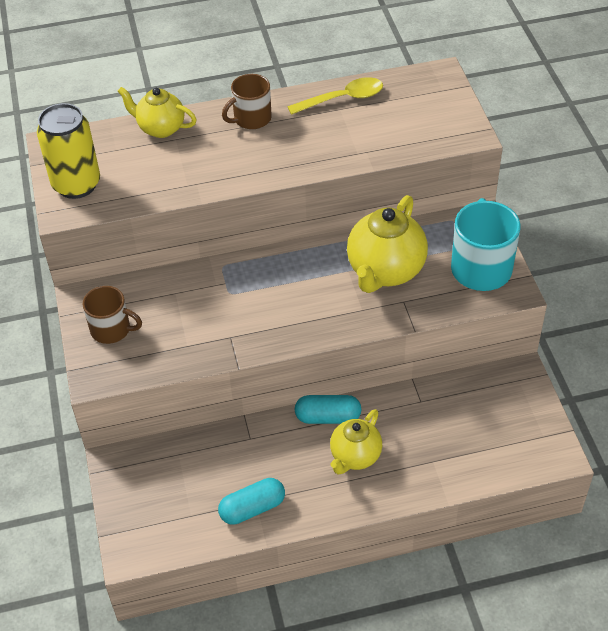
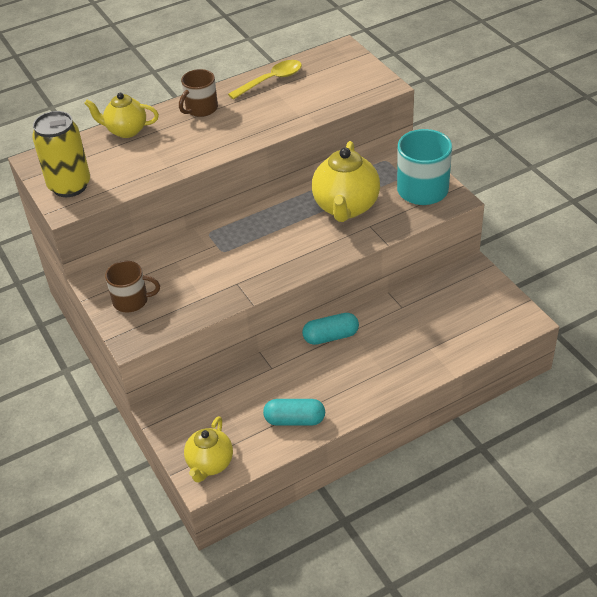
camera: 15 degrees left, 5 degrees down
turquoise capsule [218,478,285,525] -> turquoise capsule turned 45 degrees clockwise [263,399,325,426]
yellow teapot [330,409,382,475] -> yellow teapot moved to [184,416,233,483]

